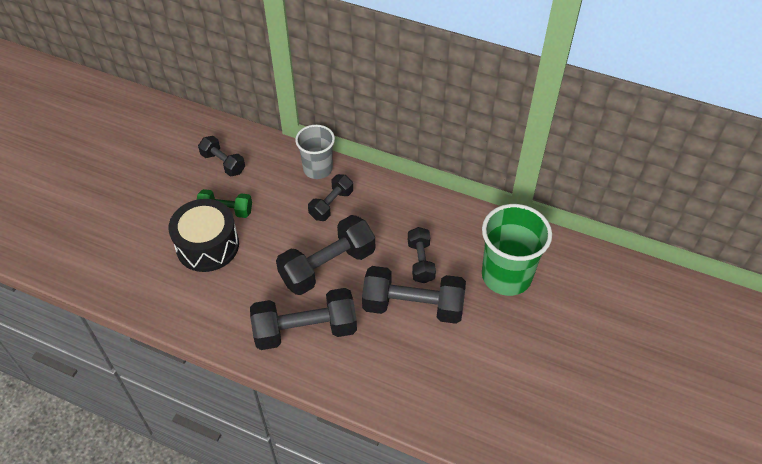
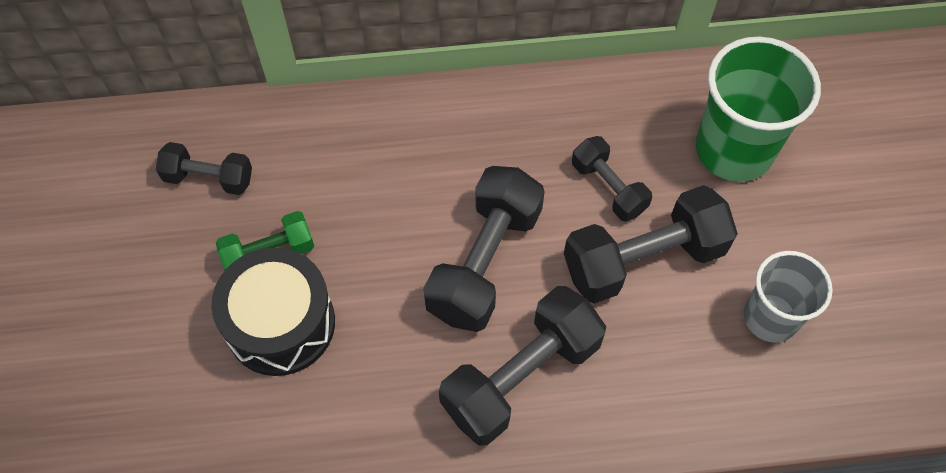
camera: 30 degrees left, 10 degrees up
grey cup [295,125,335,179] -> grey cup moved to [744,251,833,343]
black dumbbell [308,174,353,221] -> none

